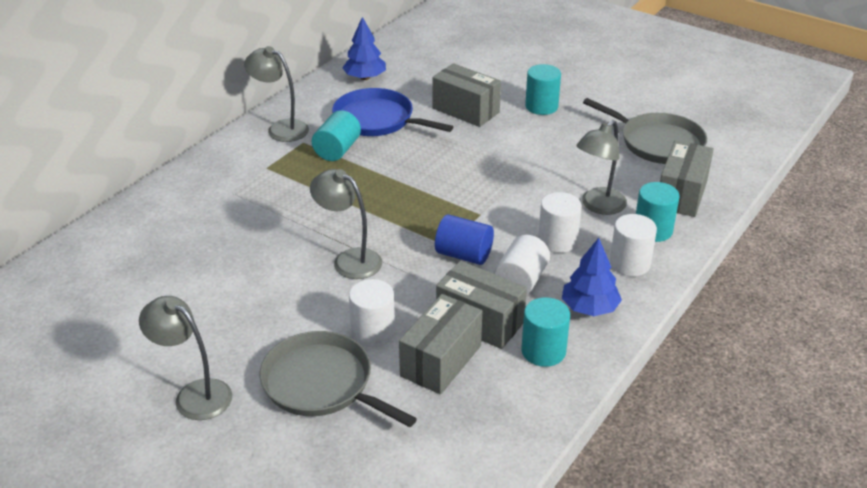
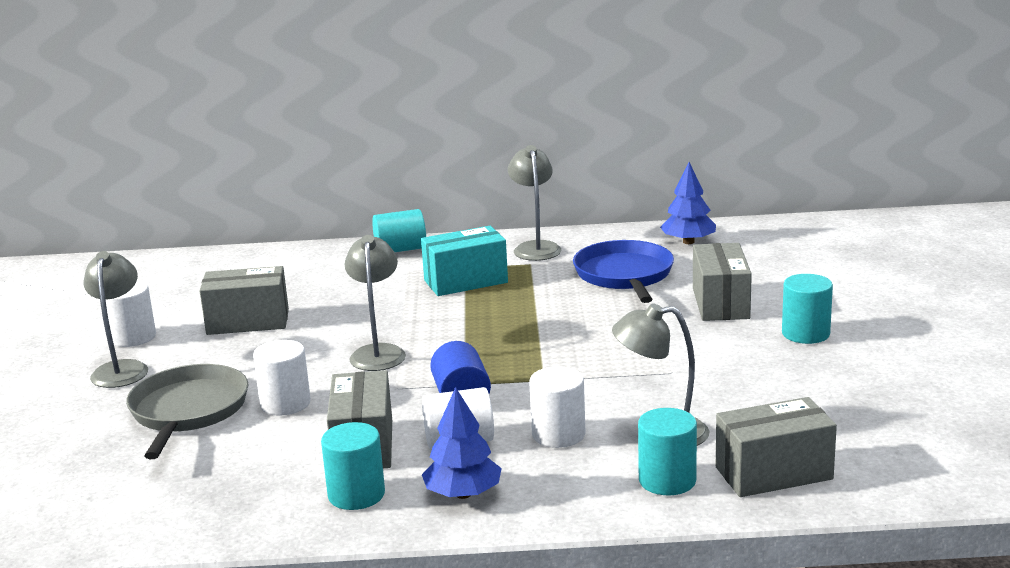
camera: 55 degrees right, 15 degrees down
turquoise cylinder [312,110,361,161] -> turquoise cylinder moved to [372,209,426,252]
grey box [399,294,482,394] -> grey box moved to [199,266,289,335]
grey pan [583,98,707,164] -> none
white cylinder [610,214,657,276] -> white cylinder moved to [106,280,156,347]
none -> turquoise box [421,226,508,296]

